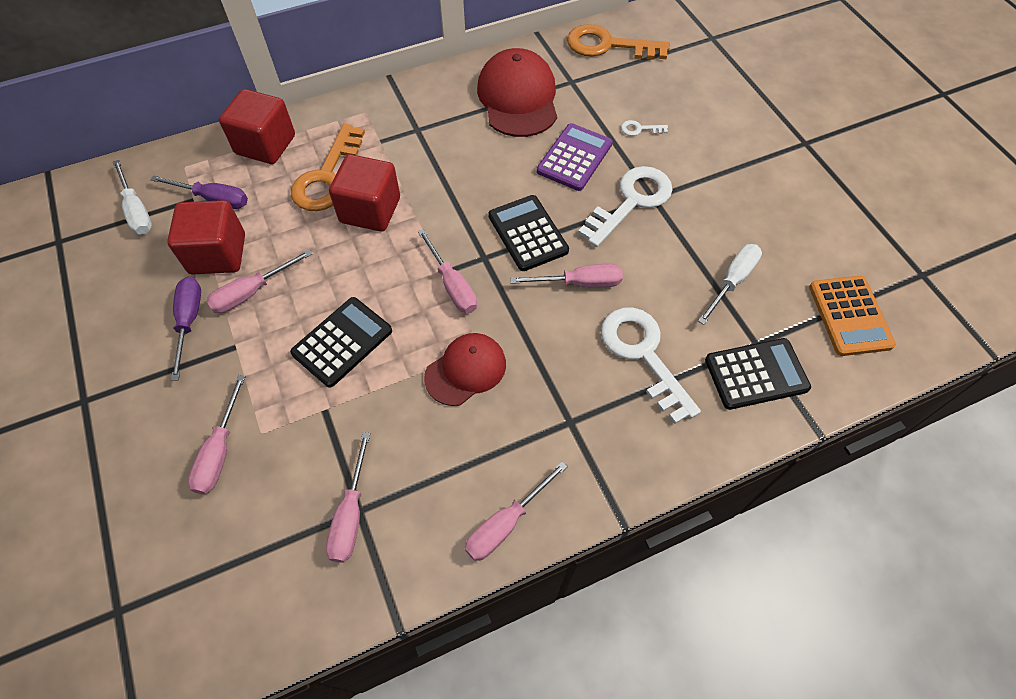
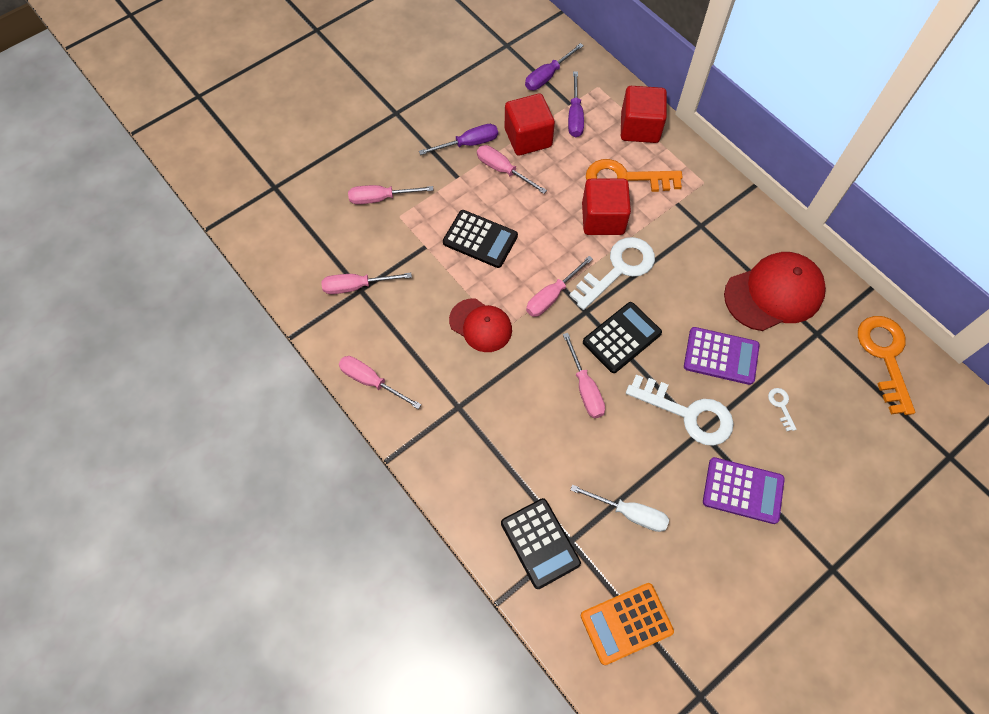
camera: 75 degrees right, 5 degrees up
white screwdriver [113,160,152,235] -> purple screwdriver [525,43,584,90]
white key [601,308,701,424] -> white key moved to [569,237,655,310]
none -> purple calculator [703,457,785,524]

